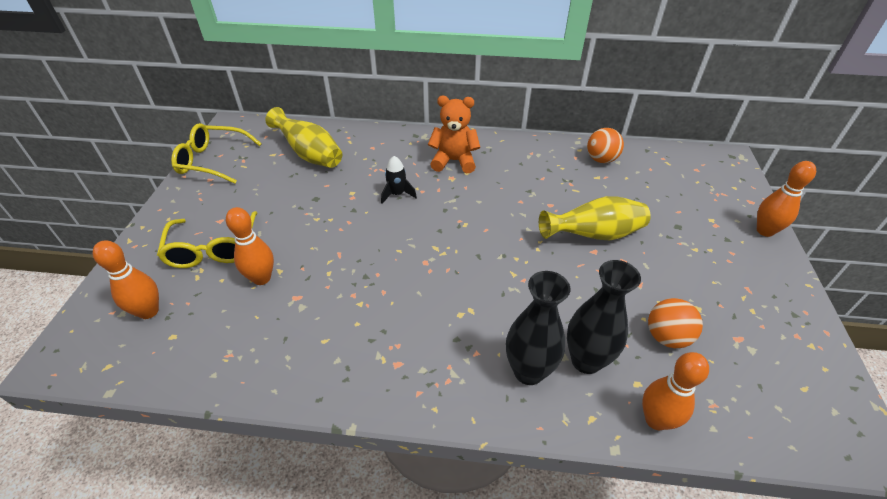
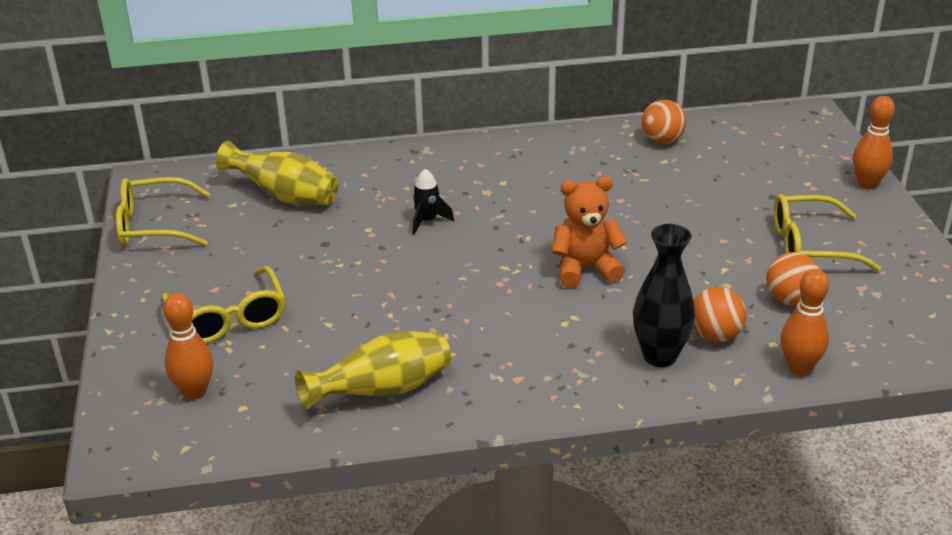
camera: 15 degrees left, 10 degrees down
orange bowling pin [226,207,274,285] -> none
orange teddy bear [428,96,480,173] -> orange teddy bear moved to [552,176,627,288]
yellow vase [539,196,651,240] -> yellow vase moved to [295,331,451,409]
black vase [567,260,641,374] -> orange ball [693,287,746,342]
none -> yellow glasses [774,194,881,272]

